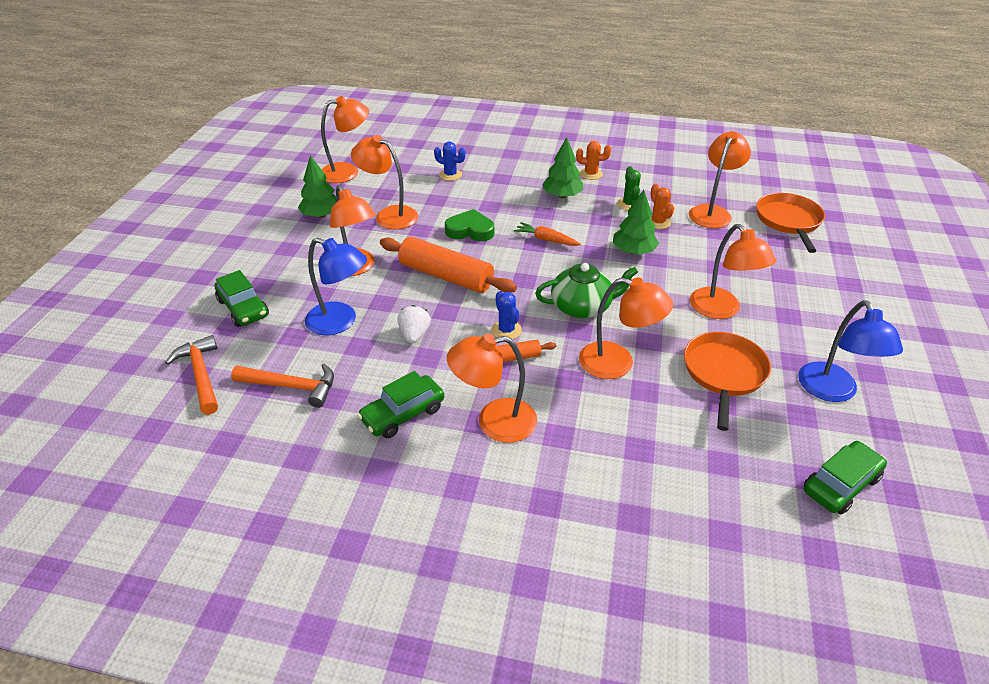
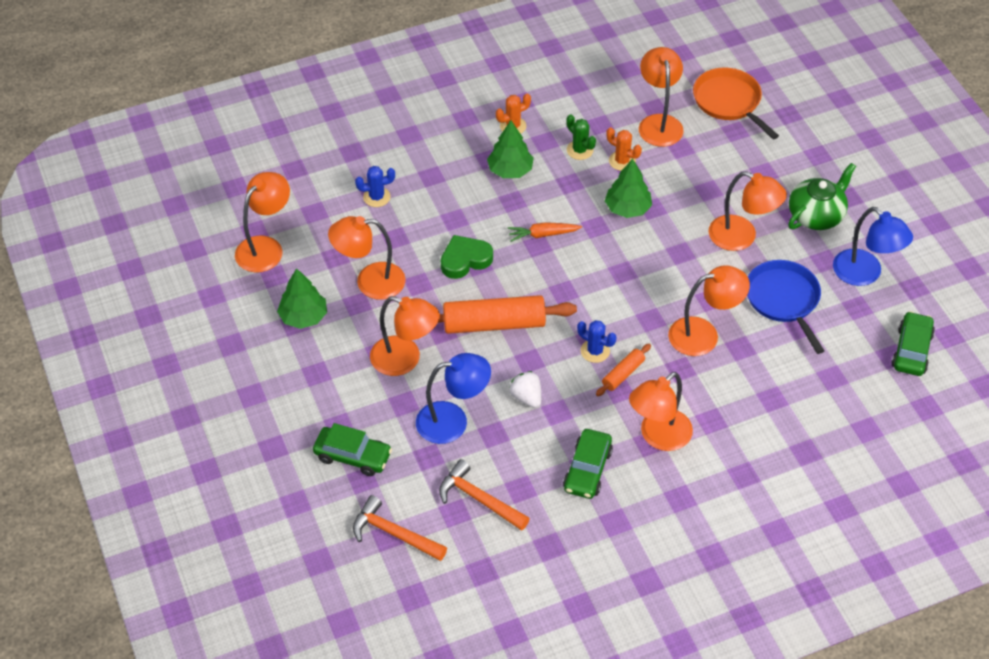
camera: 35 degrees left, 10 degrees up
orange hammer [231,364,334,408] -> orange hammer turned 120 degrees counterclockwise [439,459,530,531]
green teapot [535,263,638,318] -> green teapot moved to [788,163,856,230]
orange pan [684,332,771,431] -> blue pan [747,260,824,354]

